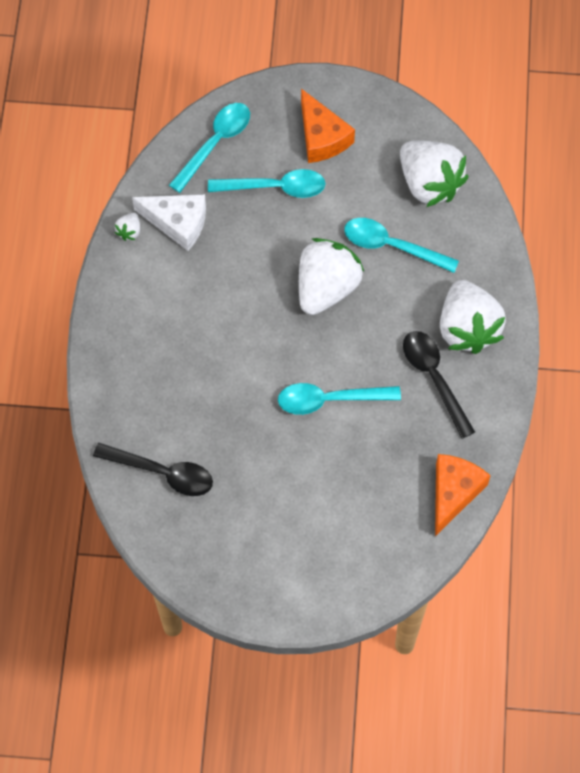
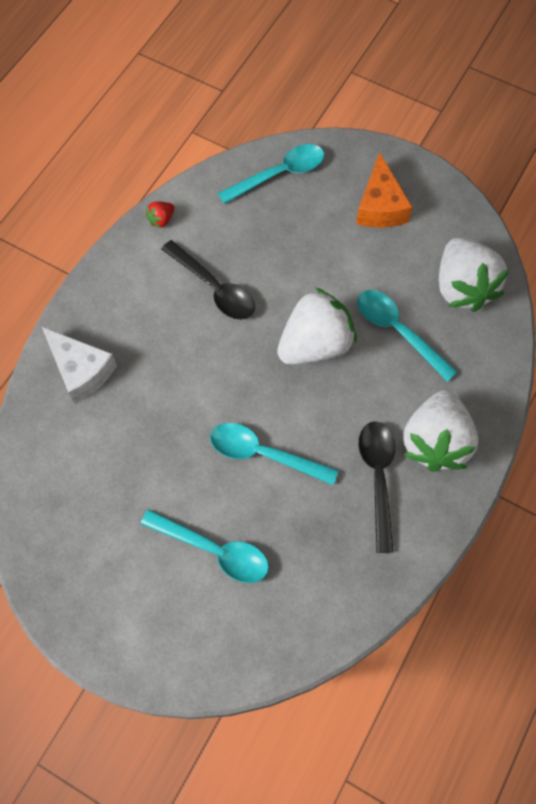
camera: 25 degrees right, 0 degrees up
black spoon [93,443,213,496] -> black spoon moved to [162,240,255,320]
white strawberry [115,213,140,241] -> red strawberry [146,202,175,228]
white cheese [132,194,206,251] -> white cheese moved to [42,327,117,404]
turquoise spoon [208,169,326,198] -> turquoise spoon moved to [140,509,269,583]
orange cheese [435,454,491,536] -> none

